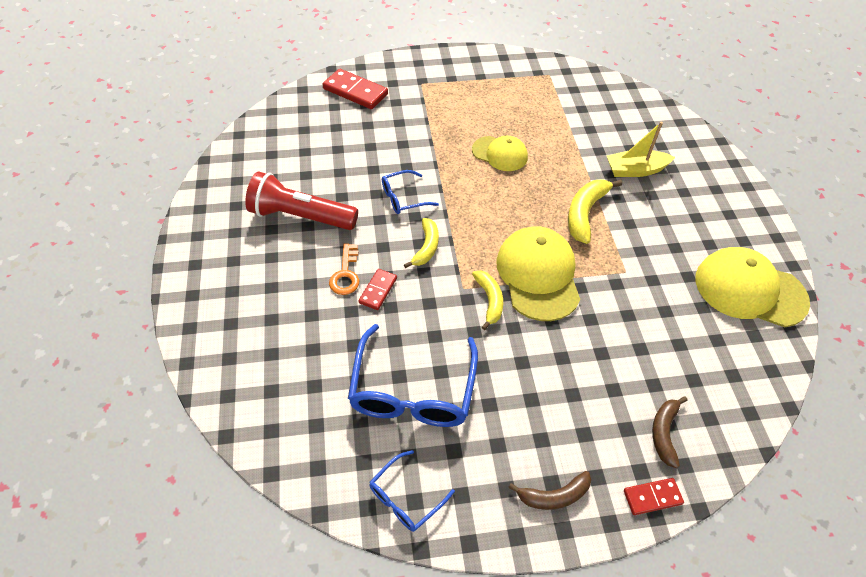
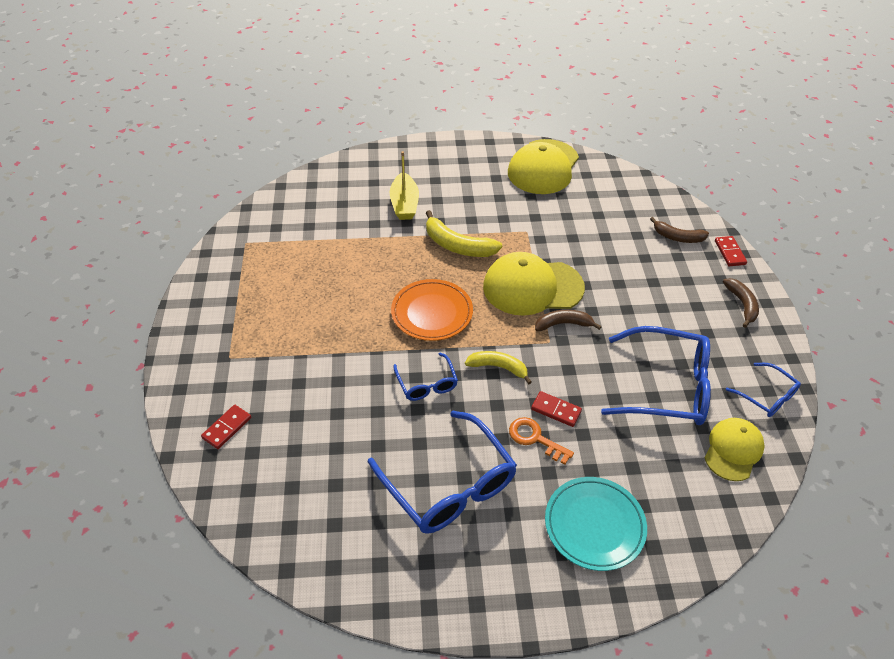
camera: 85 degrees left, 5 degrees down
red flashlight [245,172,358,230] -> blue glasses [368,411,517,534]
red domino [322,69,388,109] -> red domino [201,405,251,449], size x0.58
orange key [329,243,359,295] -> orange key turned 150 degrees counterclockwise [509,417,574,465]
yellow cap [472,136,528,171] -> yellow cap moved to [704,418,765,481]
yellow banana [472,271,503,330] -> brown banana [535,310,601,331]
none -> orange plate [391,279,473,341]
none -> turquoise plate [545,477,647,571]

